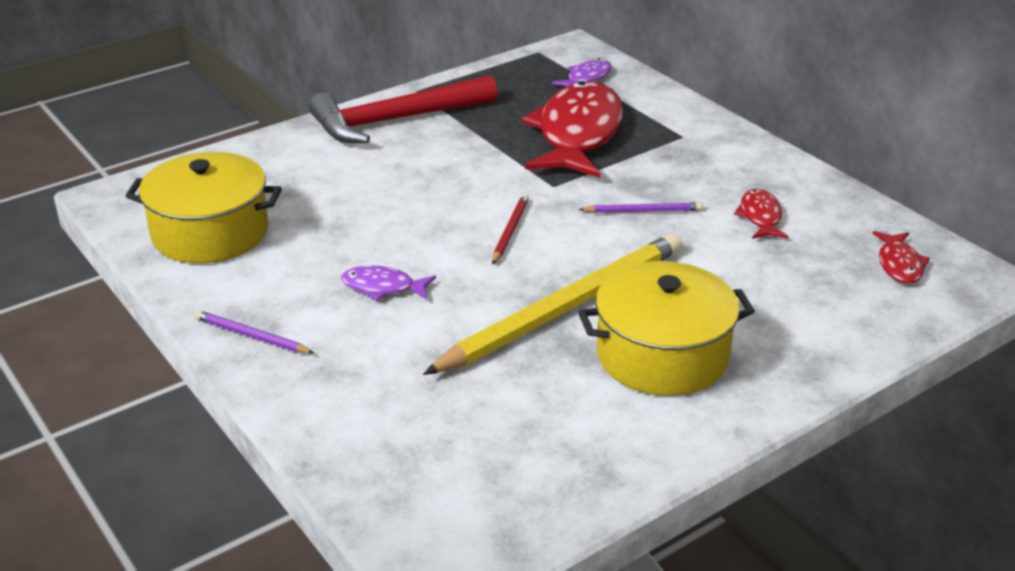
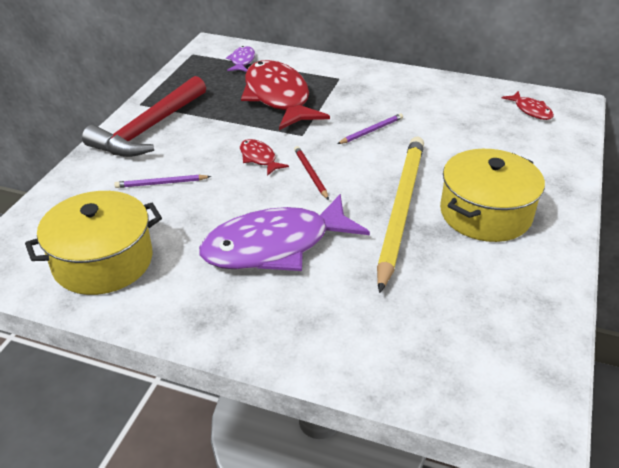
camera: 35 degrees left, 5 degrees up
purple pencil [194,310,314,353] -> purple pencil moved to [114,175,211,188]
purple fish [341,265,436,301] -> purple fish [199,194,370,271], size x2.27
red fish [734,189,789,239] -> red fish moved to [240,139,289,176]

